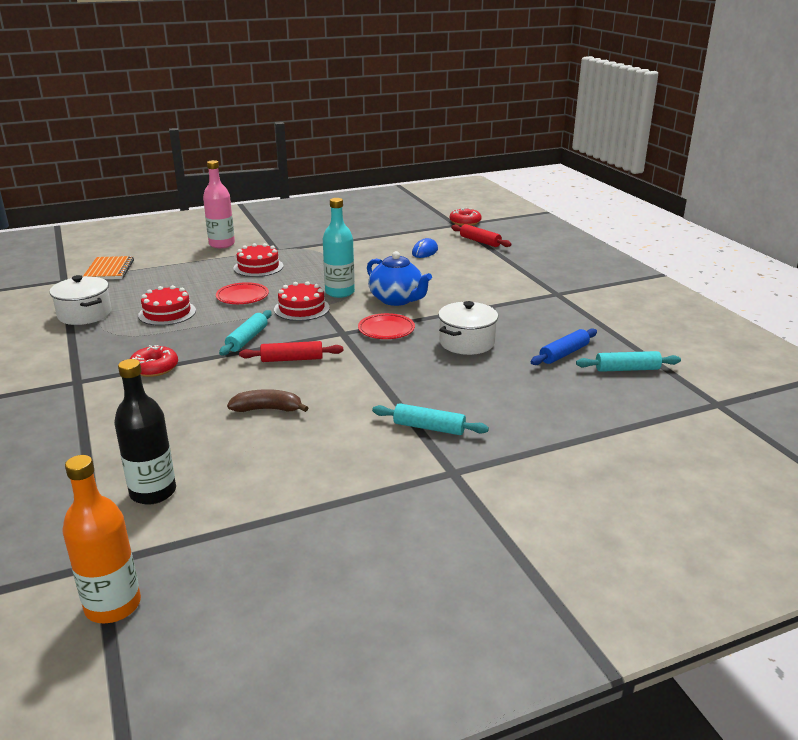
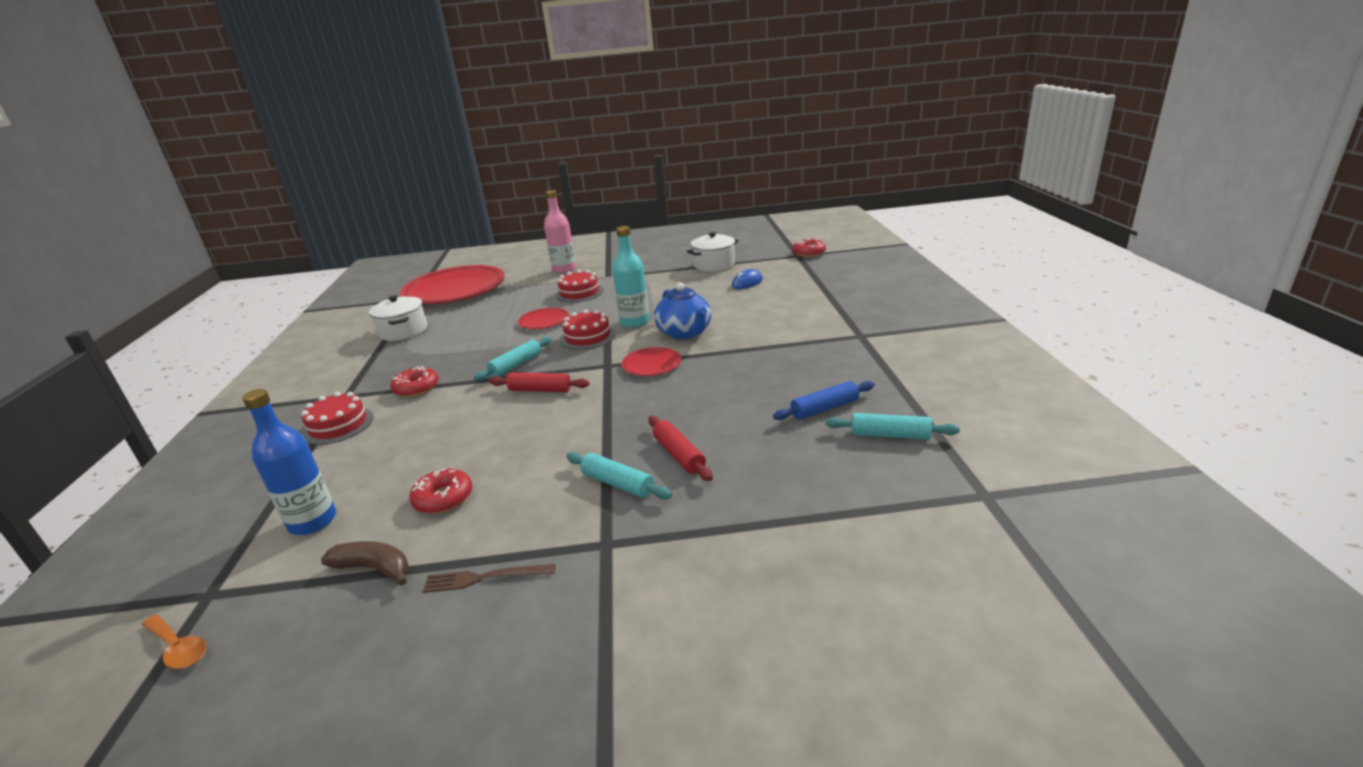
camera: 20 degrees right, 0 degrees up
orange bottle [63,455,141,624] -> orange spoon [141,614,207,669]
orange notebook [83,256,134,279] -> red plate [400,265,505,304]
black bottle [114,359,176,505] -> blue bottle [242,389,336,535]
red cake [138,285,196,326] -> red cake moved to [301,392,374,445]
brown banana [227,389,308,412] -> brown banana moved to [321,541,409,586]
white pot [438,301,498,355] -> white pot moved to [687,232,739,271]
red rolling pin [451,224,512,247] -> red rolling pin moved to [648,416,713,481]
none -> red donut [409,468,472,514]
none -> brown fork [422,564,556,593]

